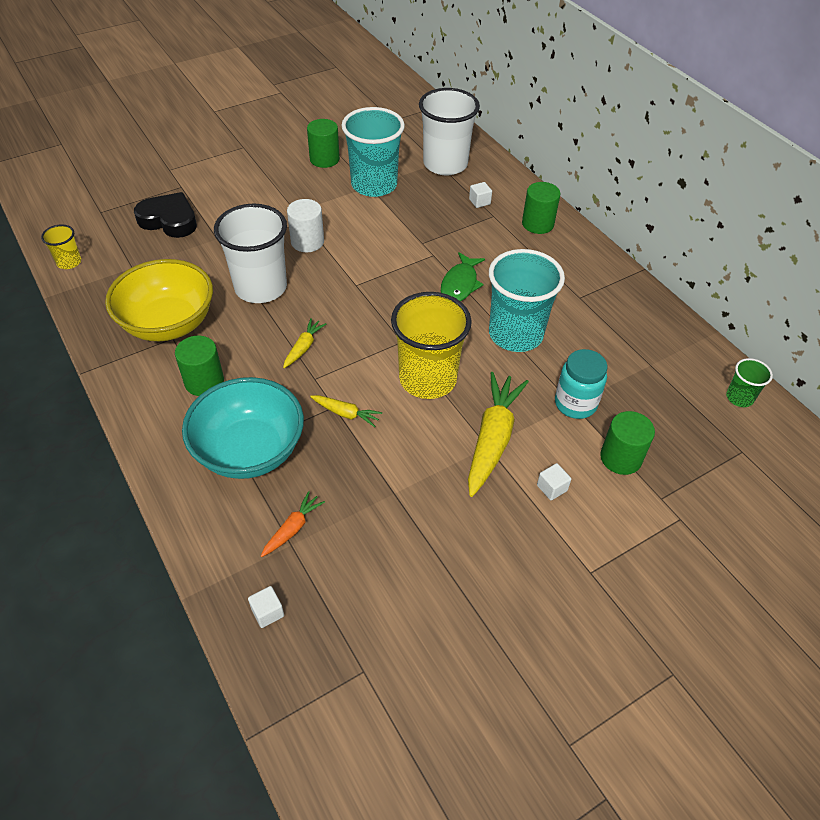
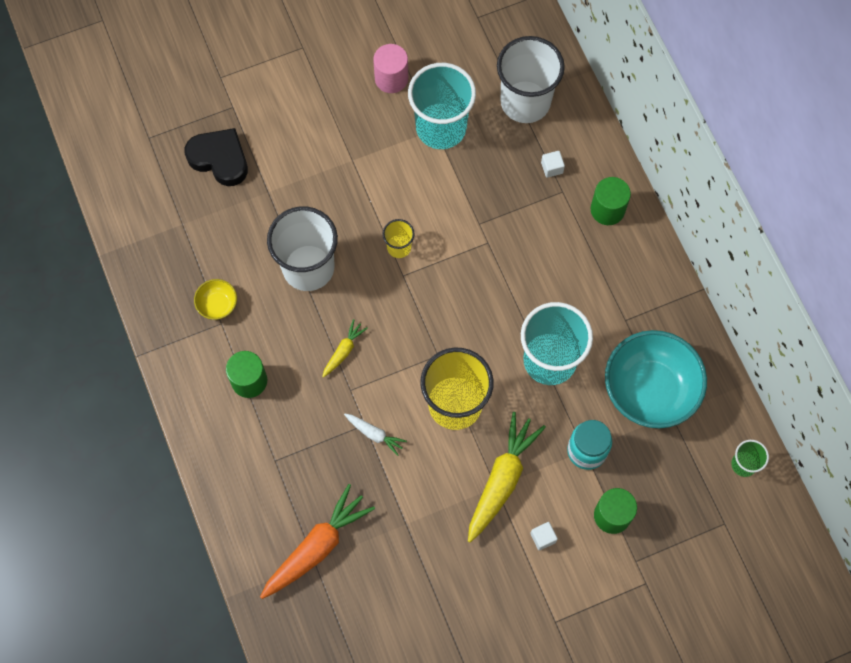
camera: 10 degrees right, 20 degrees up
yellow cup [41,224,81,269] -> yellow cup moved to [382,219,415,258]
yellow bowl [105,259,213,341] -> yellow bowl [194,279,237,320], size x0.44
turquoise bowl [182,377,304,479] -> turquoise bowl moved to [605,330,707,428]
white cube [248,586,284,628] -> none
orange carrot [261,491,325,557] -> orange carrot [260,484,375,599], size x2.01
white cylinder [287,199,324,252] -> none
green cylinder [307,119,340,168] -> pink cylinder [373,44,408,93]
yellow carrot [310,395,382,427] -> white carrot [344,414,407,456]
green fish [441,252,485,302] -> none

